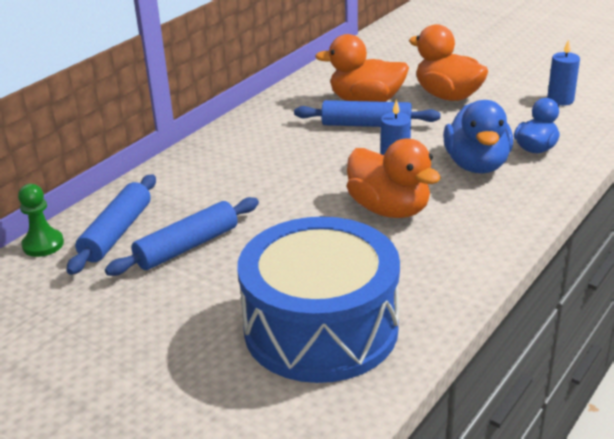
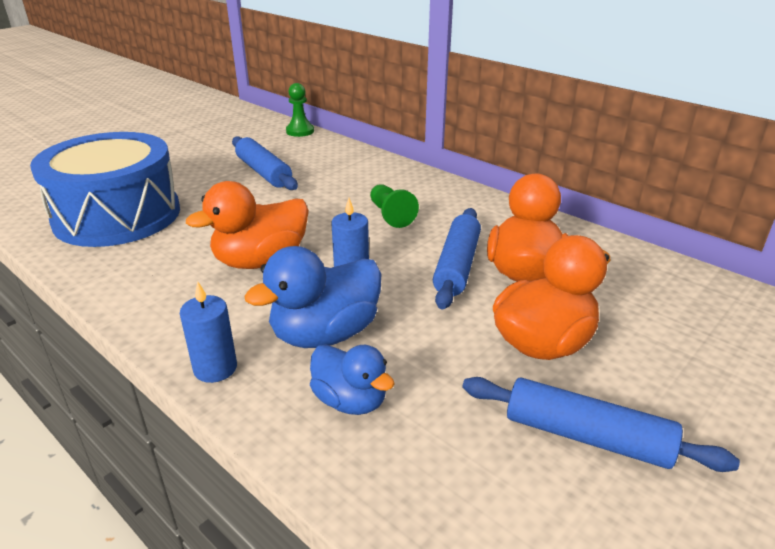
camera: 95 degrees right, 0 degrees up
blue rolling pin [66,174,156,275] -> blue rolling pin moved to [463,377,740,472]
blue duck [443,100,513,173] -> blue duck turned 45 degrees counterclockwise [244,246,382,348]
blue candle [547,39,580,106] -> blue candle moved to [180,281,237,383]
none -> green pawn [370,184,419,228]

